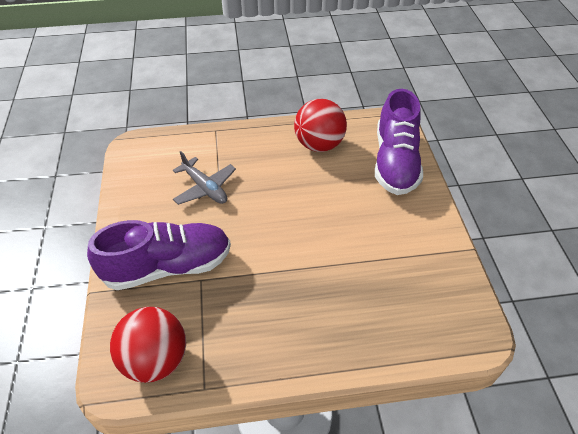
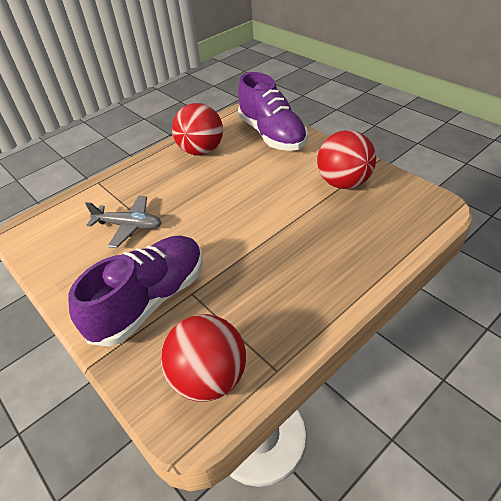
camera: 30 degrees left, 5 degrees down
none -> red ball [317,130,376,189]

